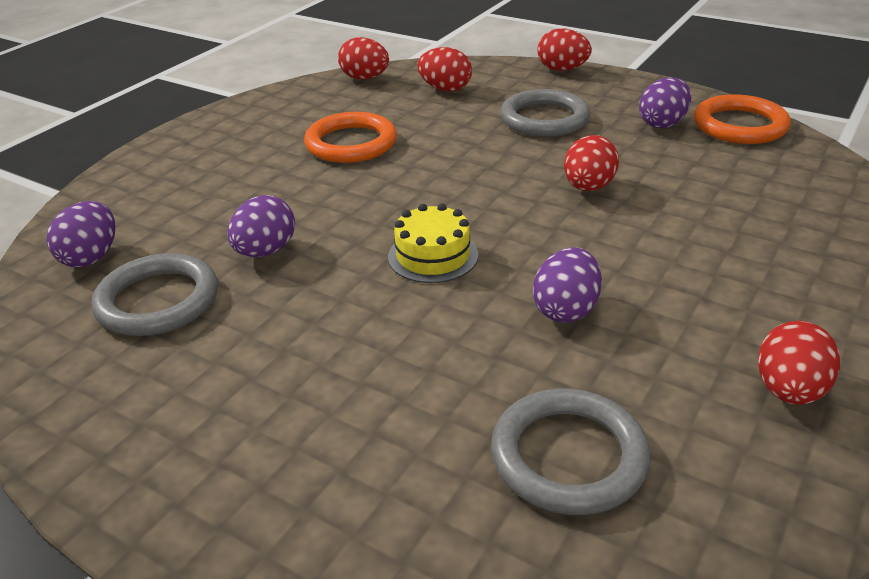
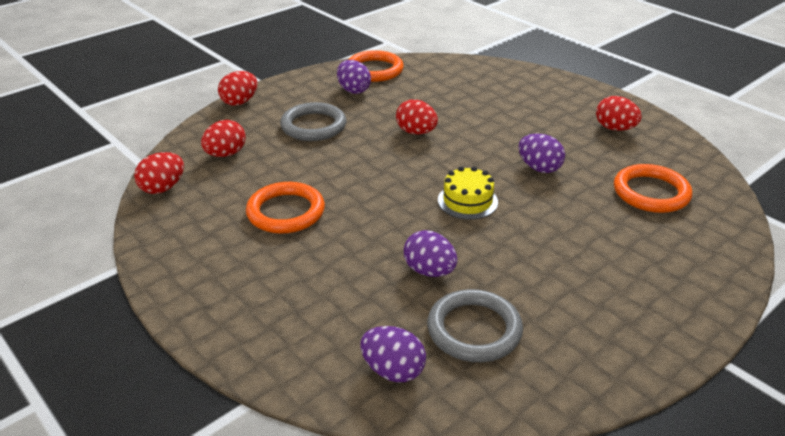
camera: 75 degrees left, 0 degrees up
grey ring [491,389,651,515] -> orange ring [614,164,692,213]

